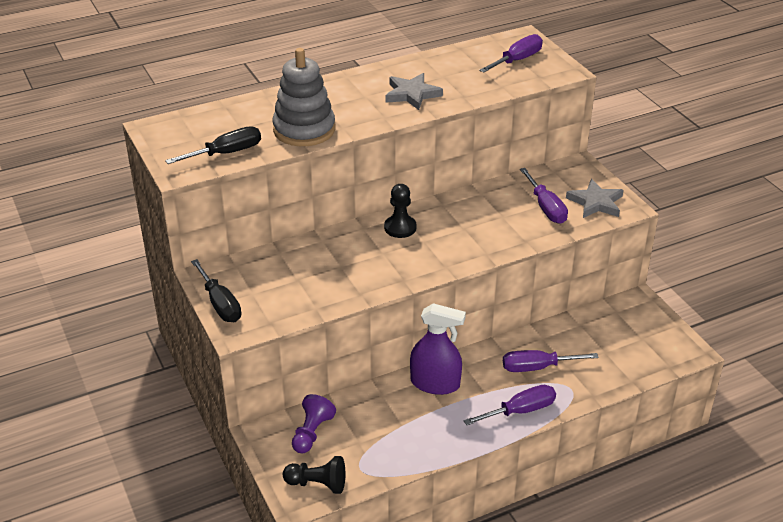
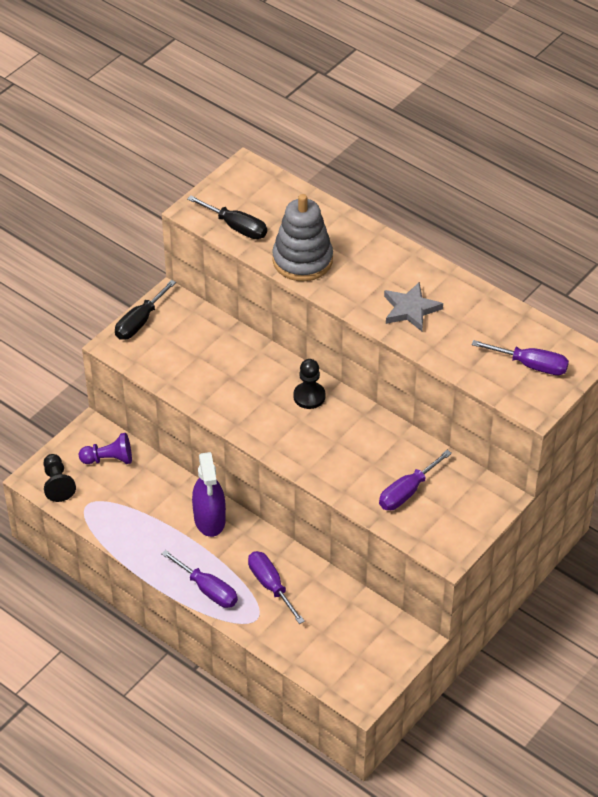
camera: 65 degrees right, 10 degrees up
grey star [566,179,624,218] -> none

